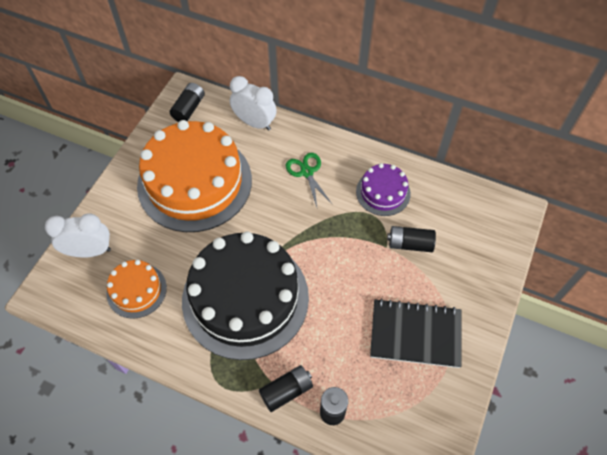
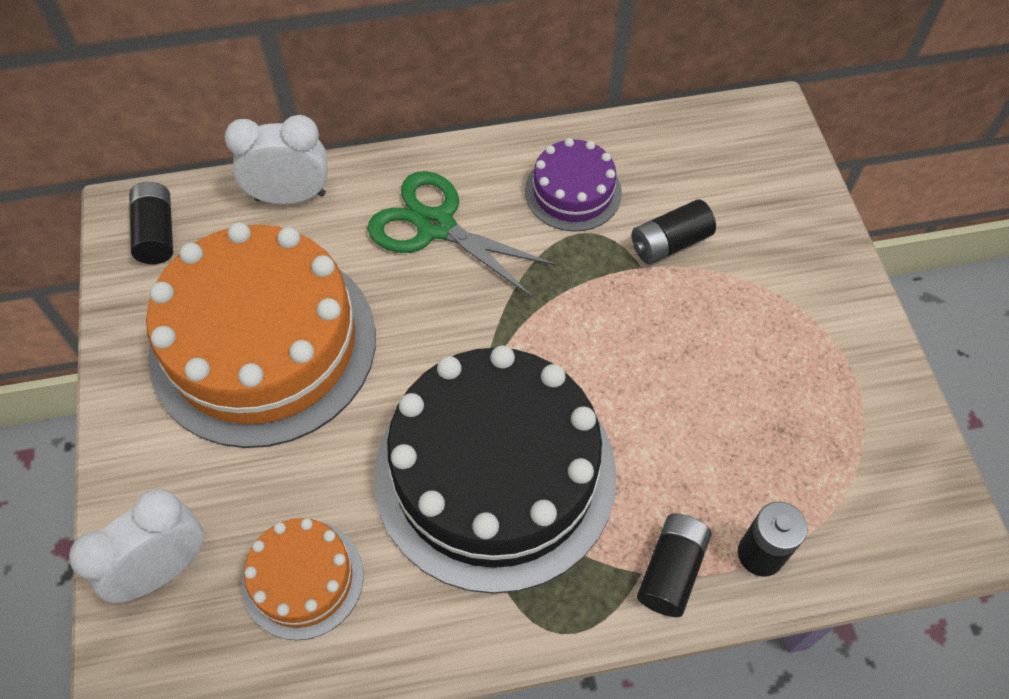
camera: 35 degrees left, 0 degrees up
green scissors [286,153,333,207] -> green scissors [367,171,558,298], size x1.55
black notebook [370,299,461,368] -> none

